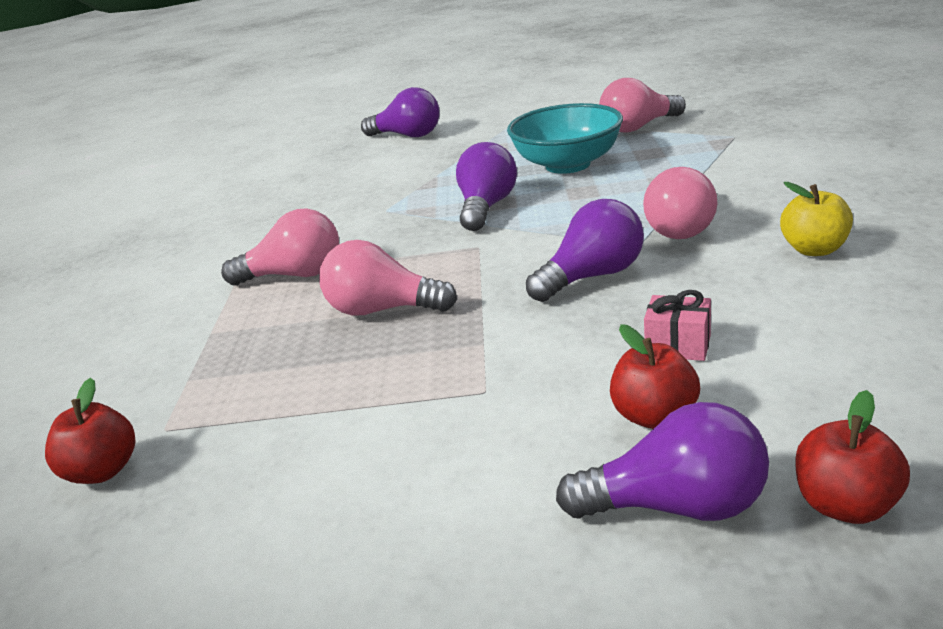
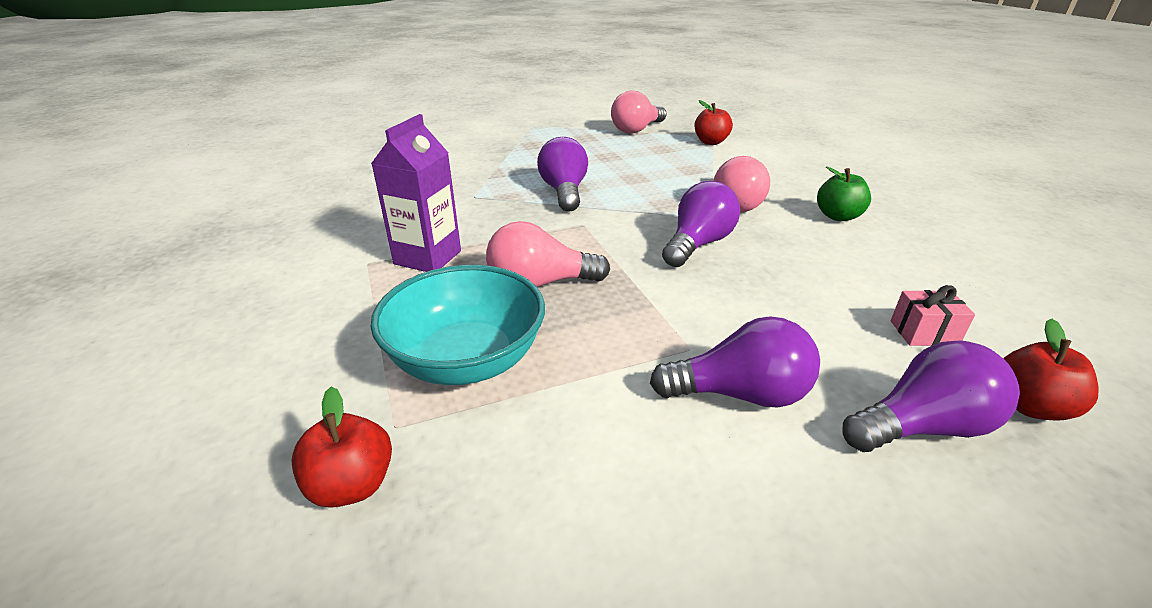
camera: 25 degrees left, 5 degrees up
pink light bulb [221,208,339,285] -> purple carton [371,114,461,272]
purple light bulb [361,87,440,137] -> purple light bulb moved to [650,316,820,407]
turquoise bowl [507,103,623,174] -> turquoise bowl moved to [371,265,545,385]
red apple [610,324,700,429] -> red apple moved to [695,100,733,145]
pink gift [644,290,711,361] -> pink gift moved to [891,285,975,346]
yellow apple [780,182,853,256] -> green apple [817,166,871,221]

